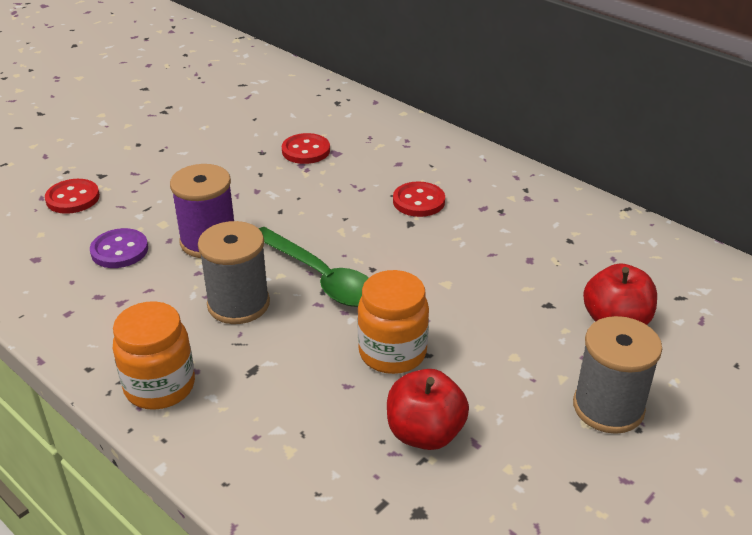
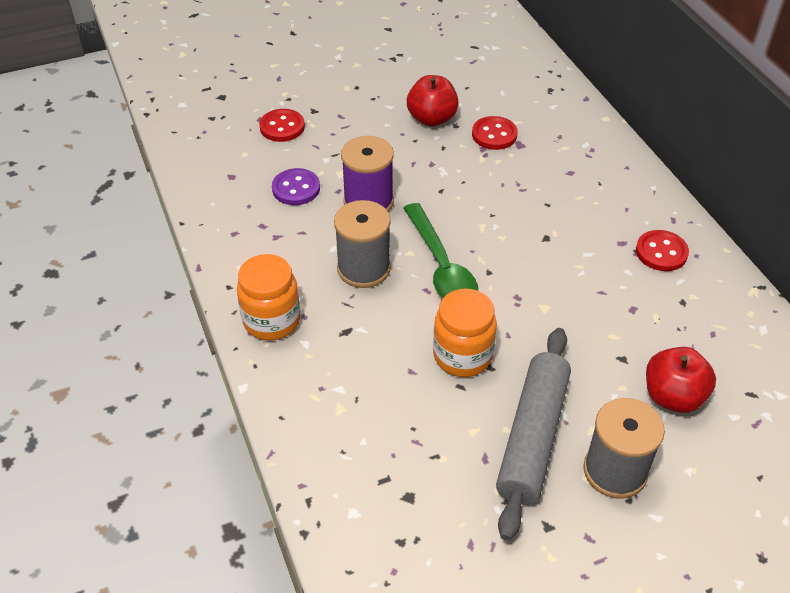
camera: 25 degrees right, 10 degrees up
red apple [387,369,469,450] -> red apple moved to [407,75,459,127]
red button [393,181,445,217] -> red button moved to [636,230,689,271]
none -> grey rolling pin [496,328,571,541]

